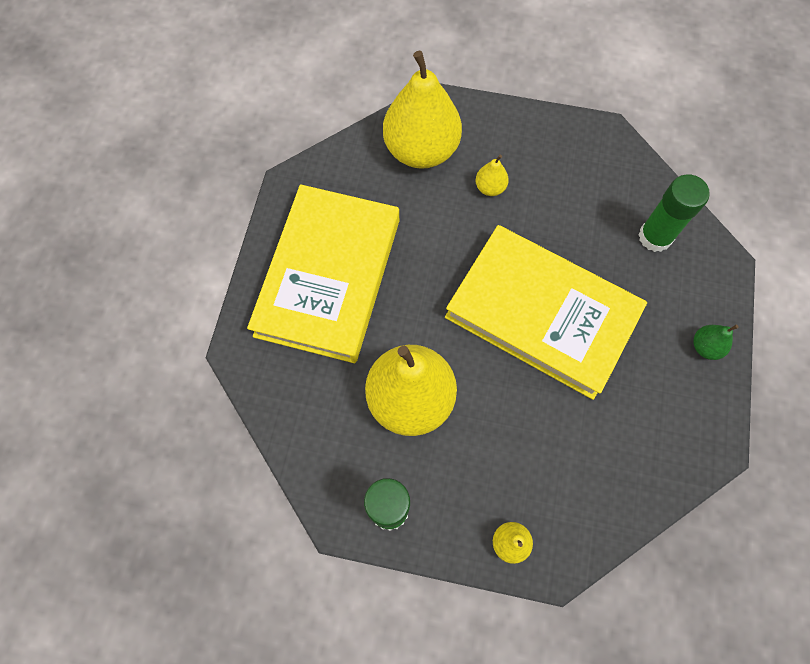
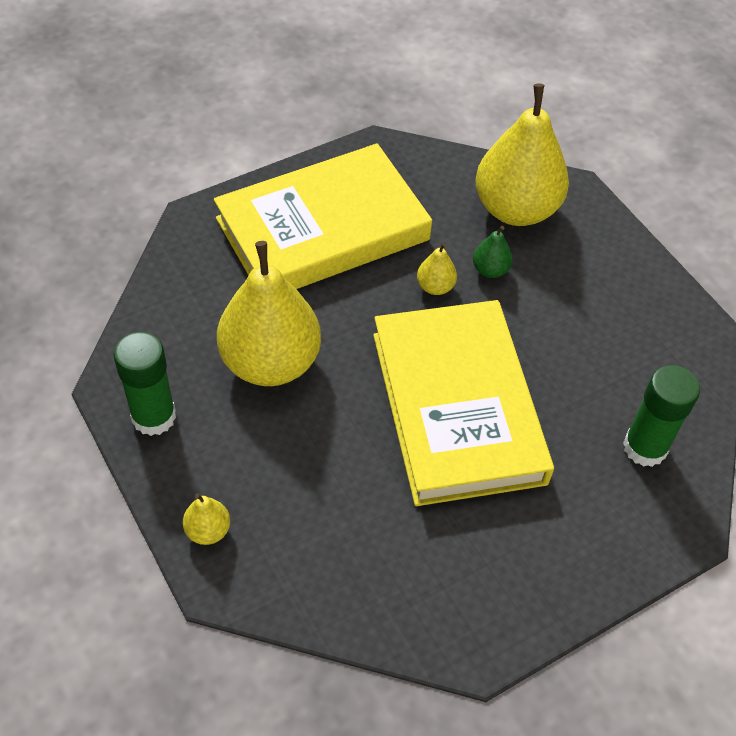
camera: 45 degrees right, 15 degrees down
yellow pear [475,155,509,196] -> yellow pear moved to [417,243,457,295]
green pear [693,325,739,360] -> green pear moved to [473,226,513,278]

